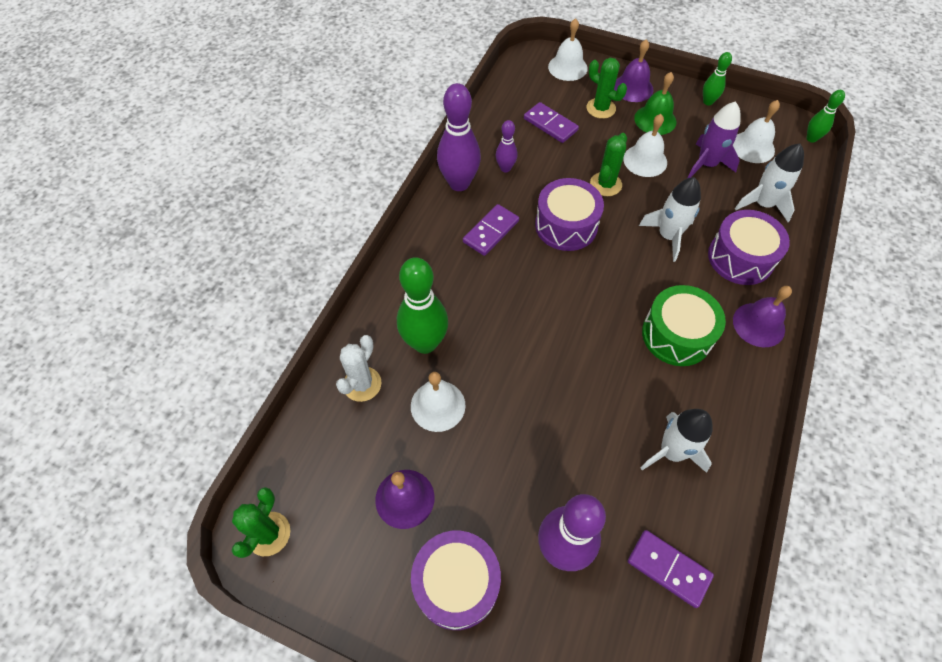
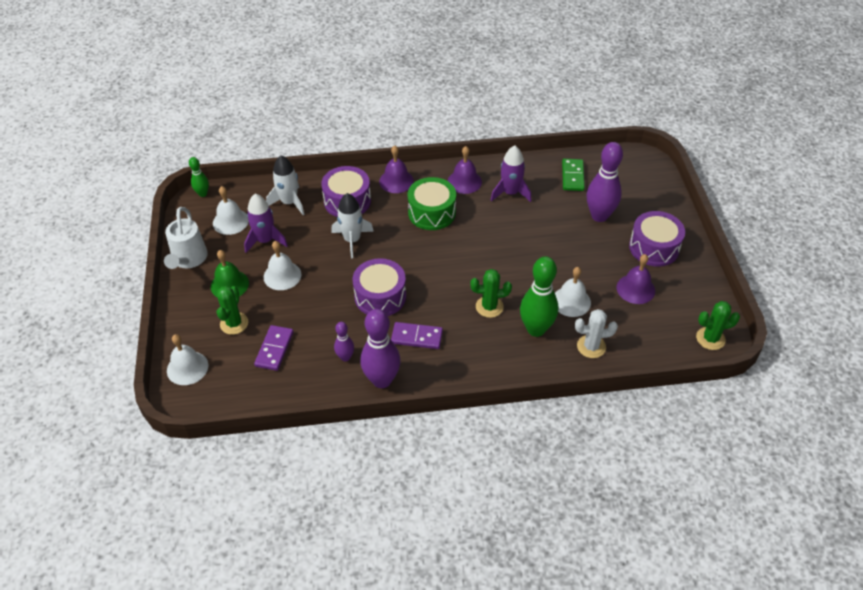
camera: 120 degrees left, 10 degrees down
green cactus [590,133,627,196] -> green cactus moved to [470,269,512,318]
purple bell [614,39,653,102] -> purple bell moved to [448,146,482,194]
purple domino [628,530,714,608] -> green domino [562,159,585,191]
white rocket [641,409,713,473] -> purple rocket [491,146,531,202]
green bowling pin [703,52,732,105] -> white watering can [164,207,208,269]

